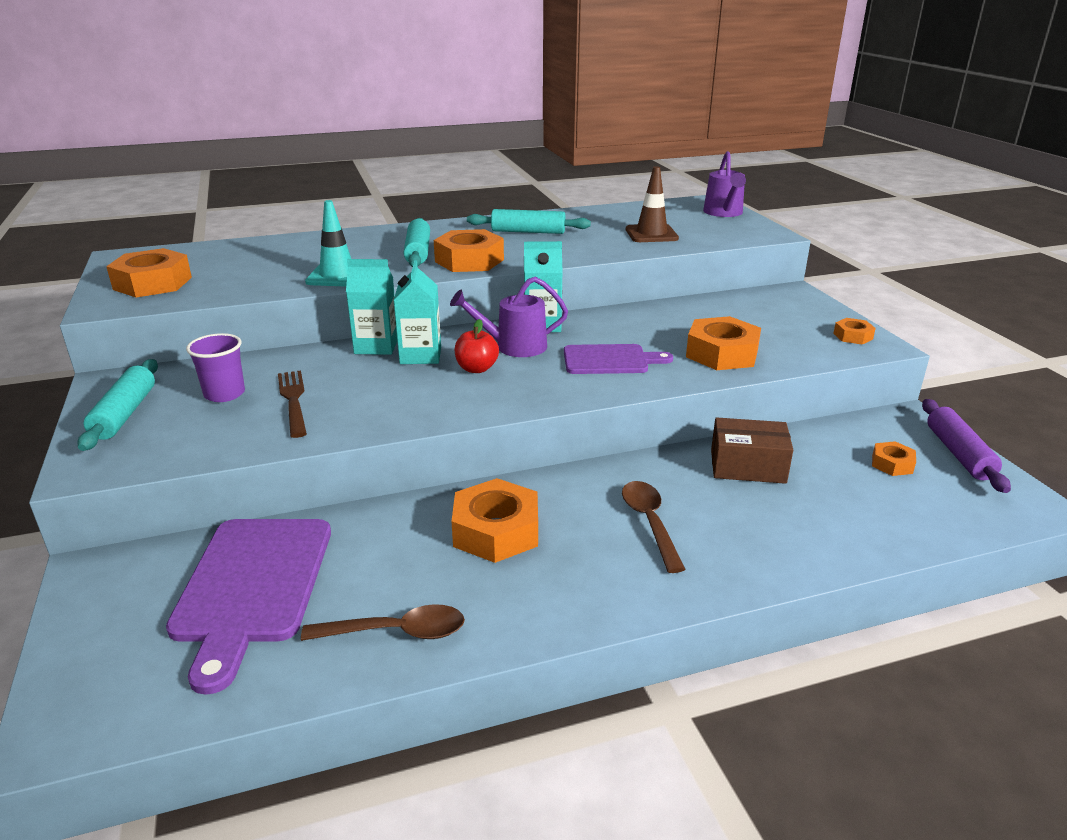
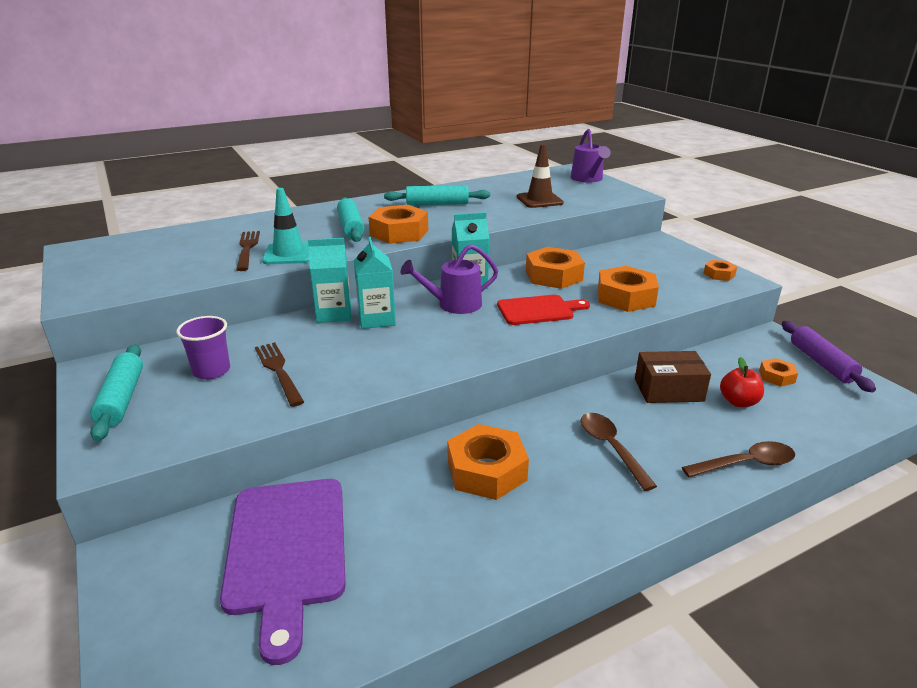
camera: 10 degrees left, 0 degrees up
orange nut [106,248,192,298] -> orange nut moved to [526,247,585,289]
brown spoon [301,604,465,641] -> brown spoon moved to [682,441,795,477]
red apple [455,319,499,373] -> red apple moved to [720,357,764,407]
purple cutting board [564,344,673,374] -> red cutting board [497,295,590,325]
none -> brown fork [236,231,260,271]

